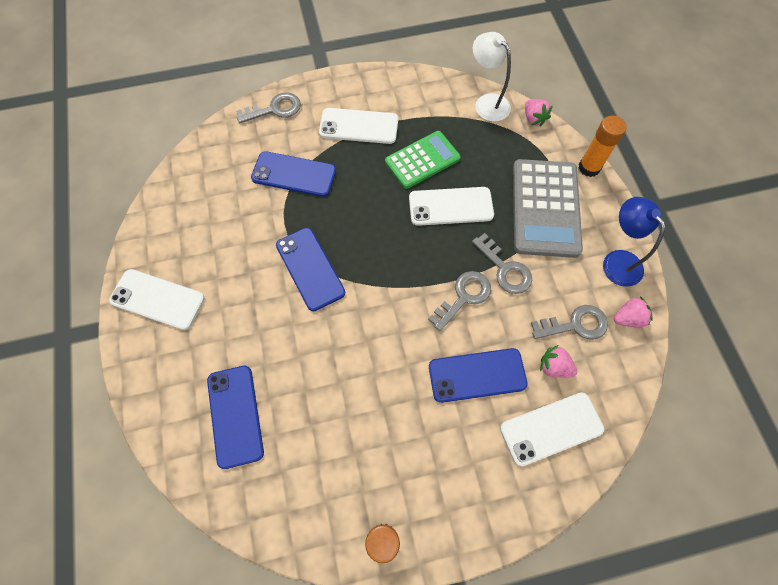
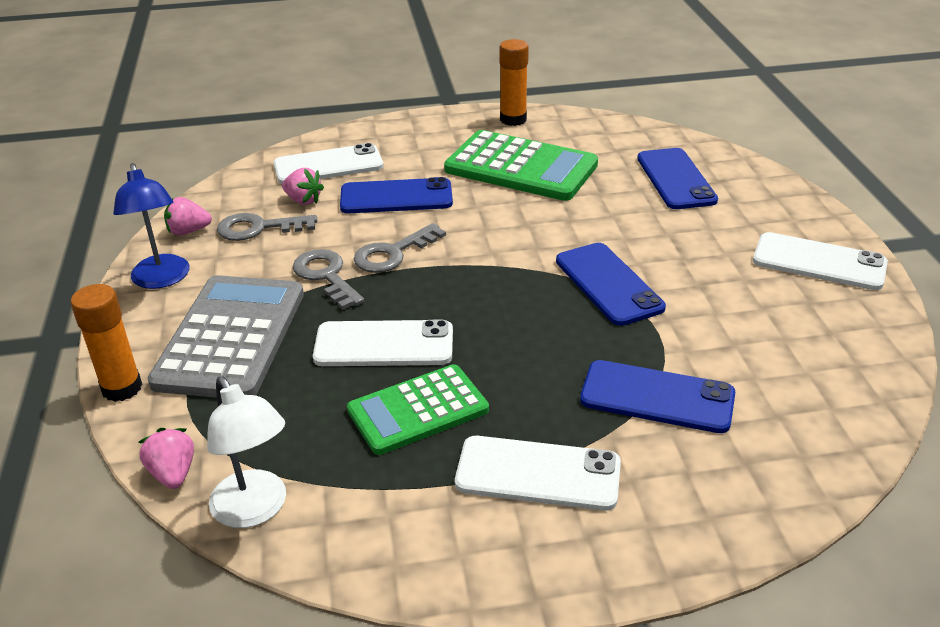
camera: 175 degrees left, 30 degrees down
grey key [236,92,301,123] -> none
none -> green calculator [444,130,598,201]

